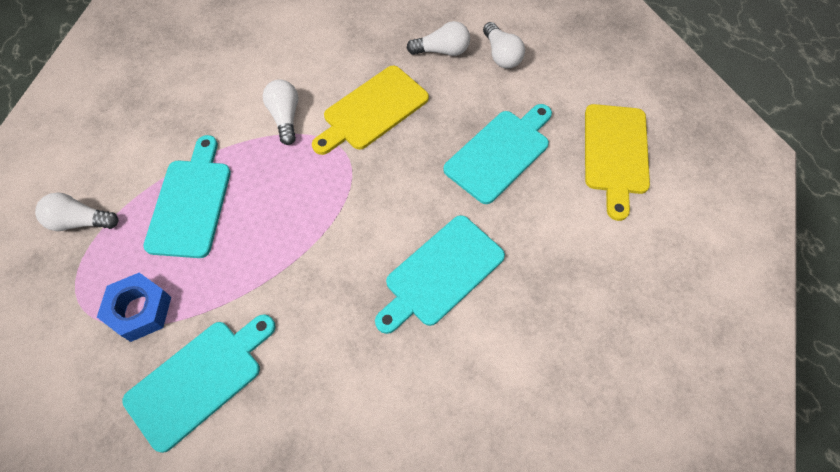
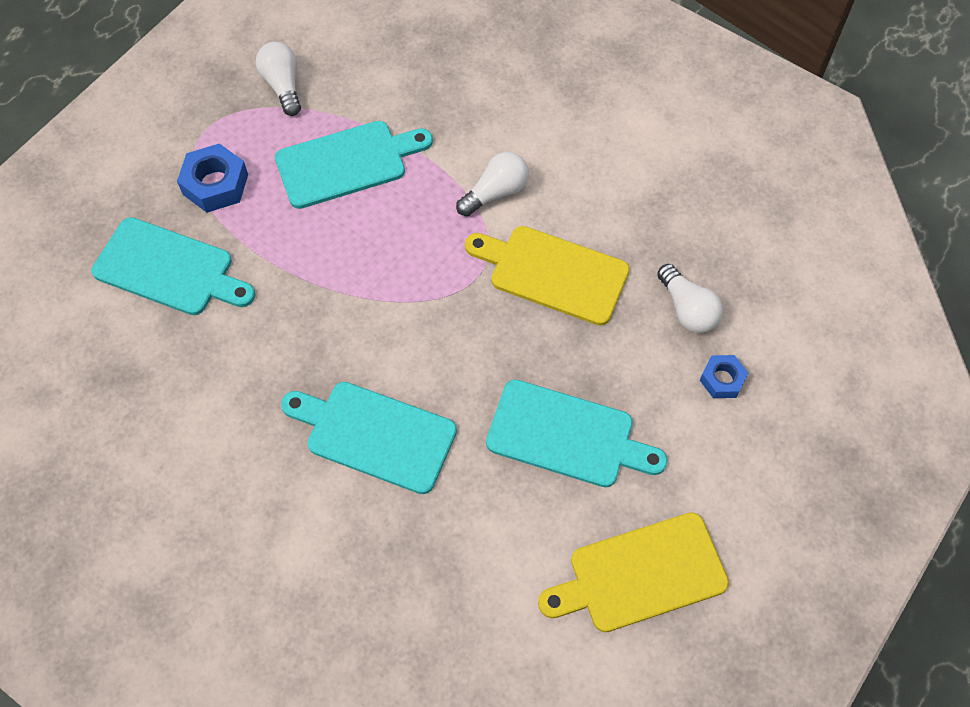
camera: 65 degrees right, 0 degrees up
white light bulb [483,22,525,68] -> blue nut [700,355,748,398]

